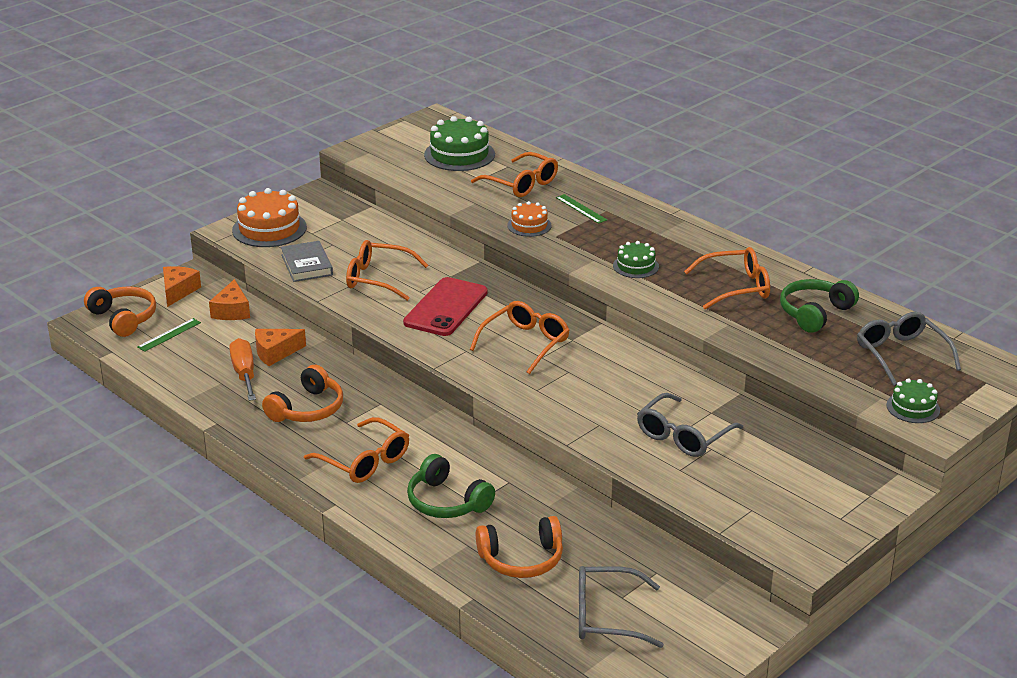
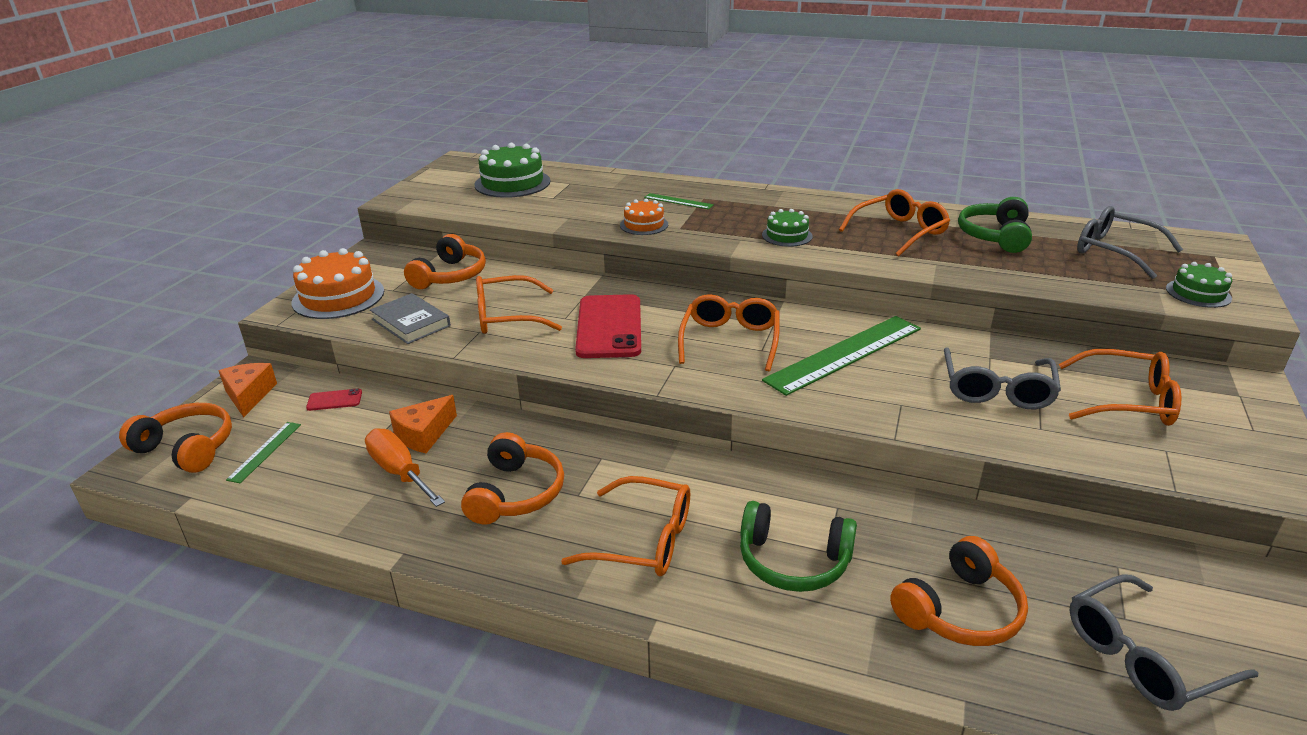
camera: 25 degrees left, 0 degrees up
orange cheese [209,279,250,320] -> red phone [306,388,362,411]
orange glasses [471,152,558,197] -> orange glasses moved to [1059,349,1182,426]
none -> orange headphones [404,234,486,289]
none -> green ruler [762,316,921,396]

